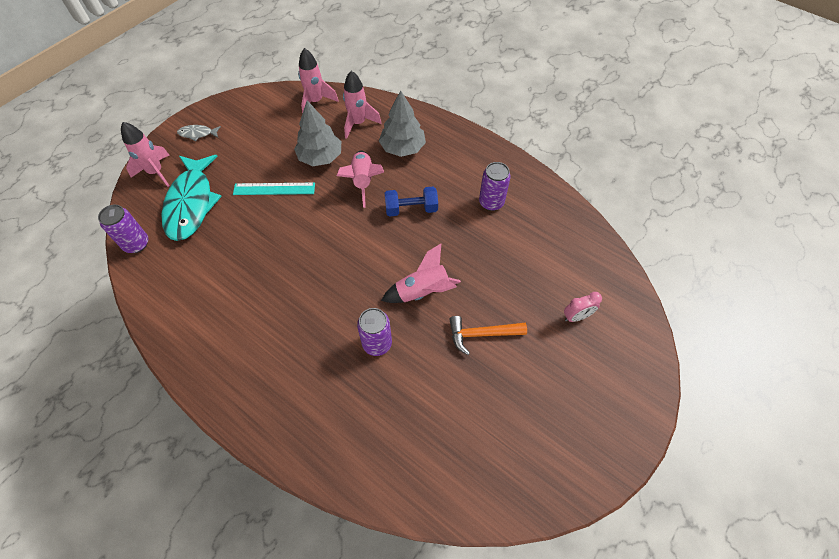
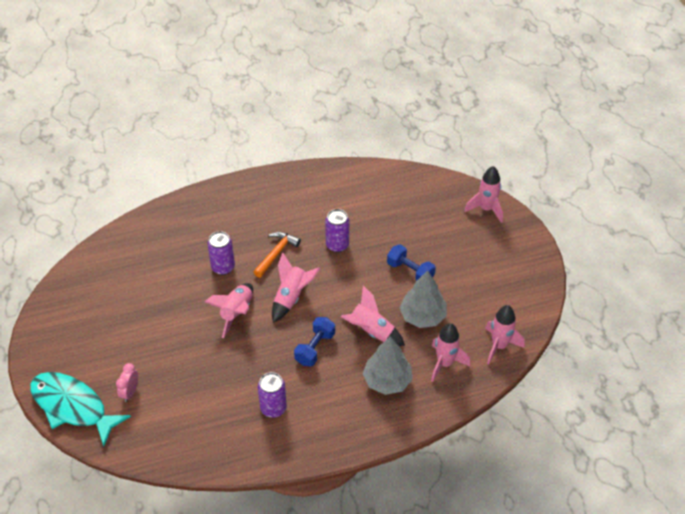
camera: 125 degrees right, 10 degrees down
purple can [98,205,148,253] -> purple can moved to [325,209,349,252]
turquoise fish [162,155,222,241] -> turquoise fish moved to [30,372,131,447]
grey fish [177,125,221,141] -> none
turquoise ruler [233,183,315,195] -> blue dumbbell [387,244,436,281]
orange hammer [449,316,527,355] -> orange hammer moved to [254,232,301,278]
none -> pink rocket [272,253,320,323]

